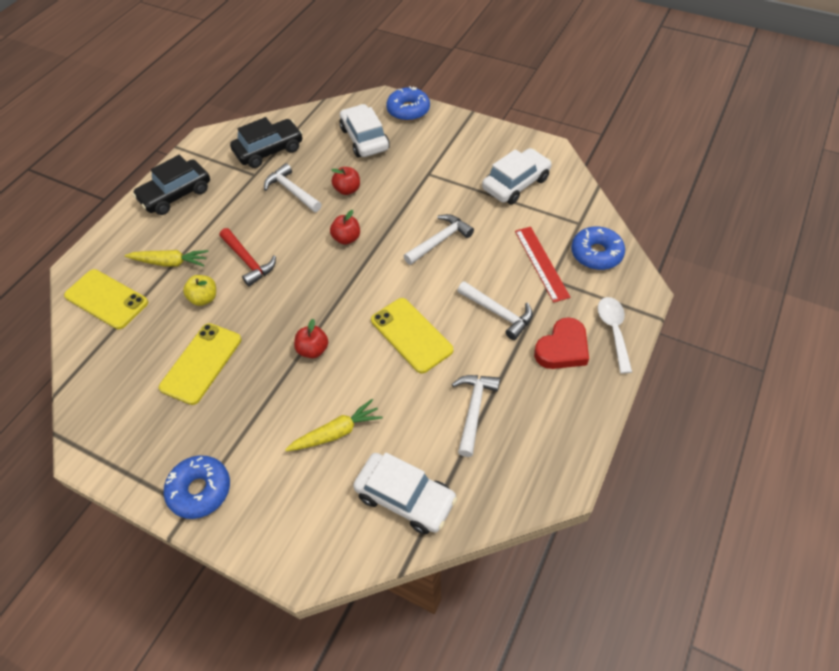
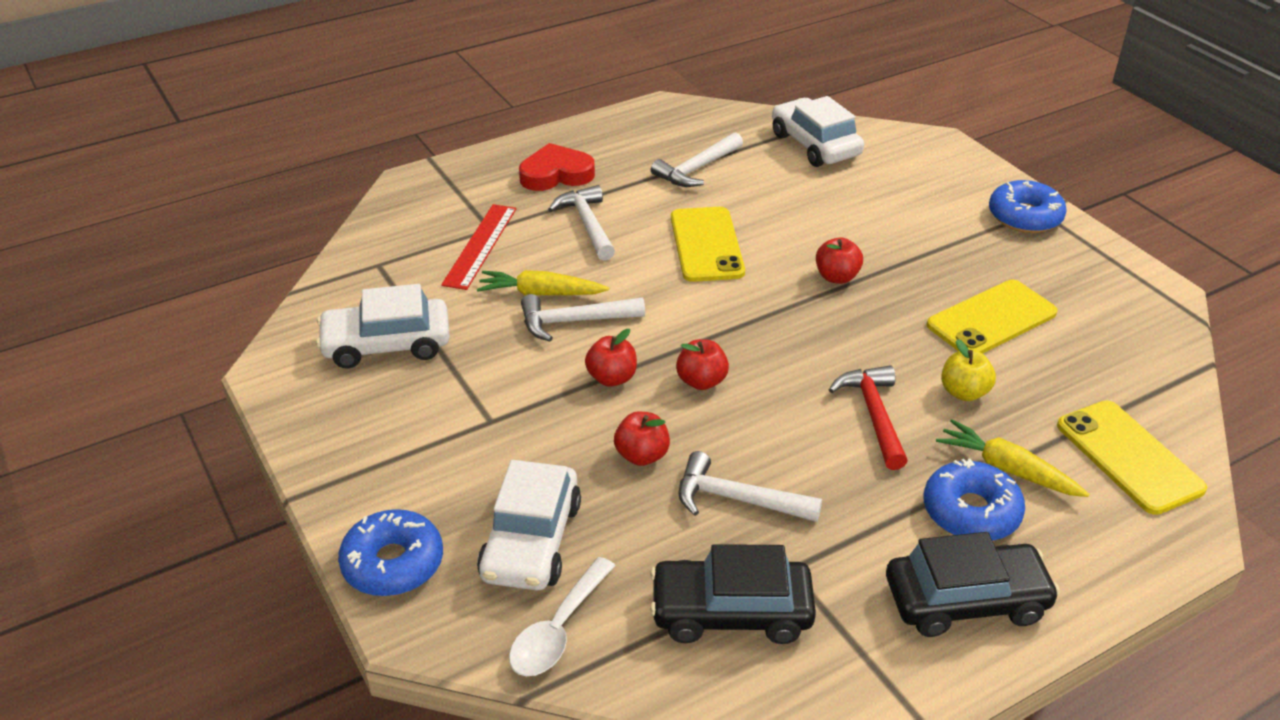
camera: 150 degrees left, 15 degrees down
white hammer [264,163,322,212] -> white hammer turned 120 degrees clockwise [678,451,822,522]
yellow carrot [285,399,383,451] -> yellow carrot moved to [477,270,609,296]
blue donut [571,226,625,270] -> blue donut moved to [924,459,1025,541]
white spoon [598,297,632,374] -> white spoon moved to [509,557,615,676]
none -> red apple [585,329,637,387]

